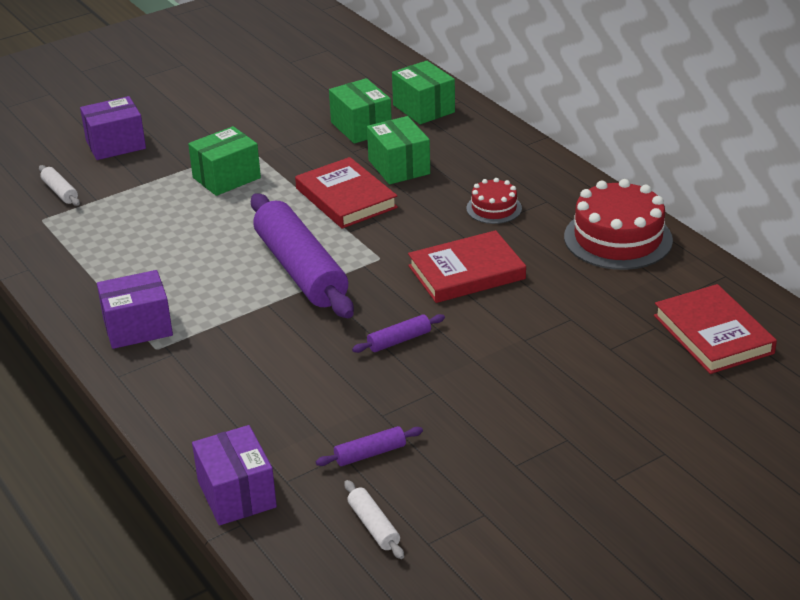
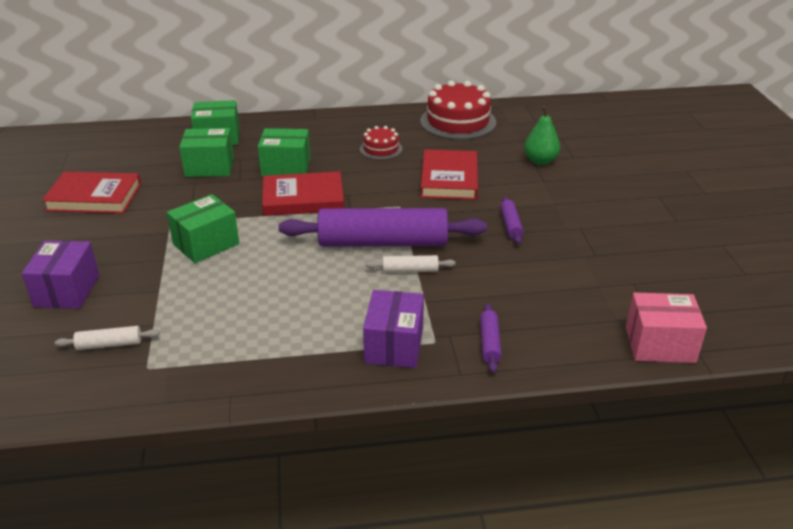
camera: 65 degrees left, 0 degrees up
green box [188,126,261,196] -> green box turned 60 degrees clockwise [167,194,239,263]
purple box [192,425,277,526] -> pink box [626,292,707,363]
purple rolling pin [316,426,423,466] -> purple rolling pin moved to [480,303,502,373]
white rolling pin [344,480,404,559] -> white rolling pin moved to [366,255,455,273]
red book [654,284,777,374] -> red book moved to [42,171,141,214]
none -> green pear [524,106,560,165]

